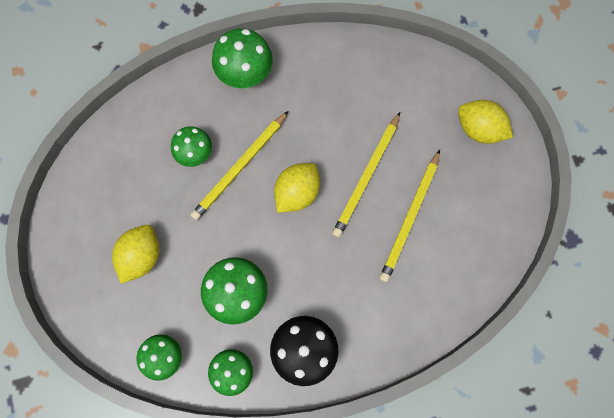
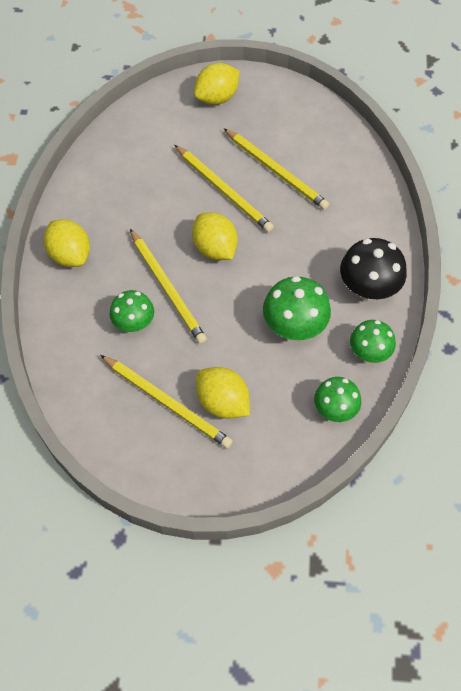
camera: 70 degrees left, 15 degrees down
green mushroom [212,28,273,88] -> yellow lemon [44,219,90,267]
none -> yellow pencil [100,355,233,449]

